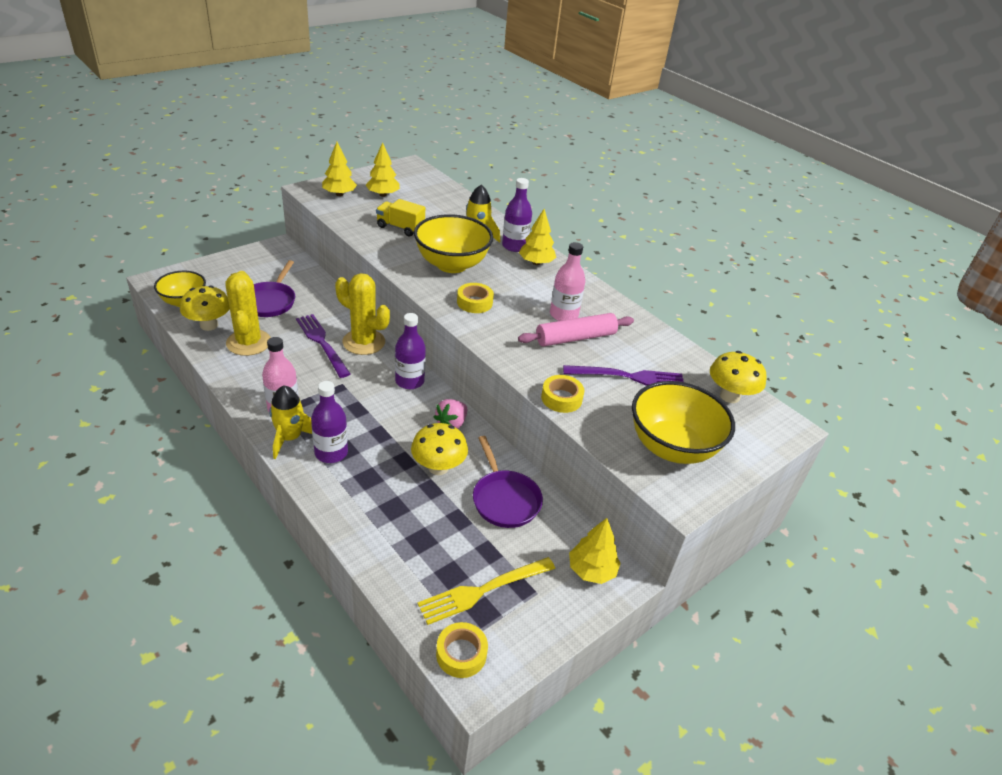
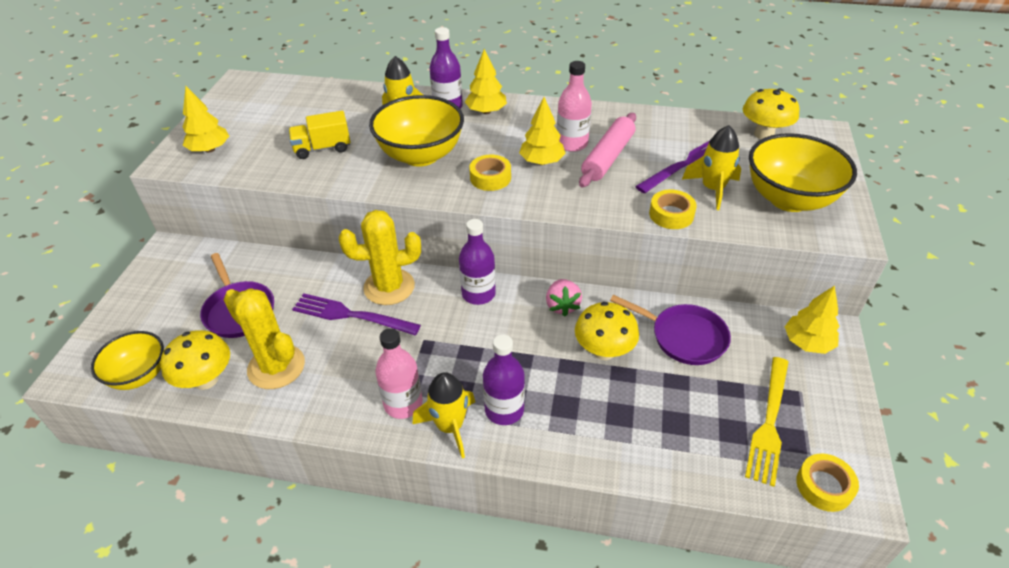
camera: 35 degrees left, 5 degrees up
yellow tree [366,142,400,197] -> yellow tree moved to [519,97,566,165]
none -> yellow rocket [682,125,741,210]

